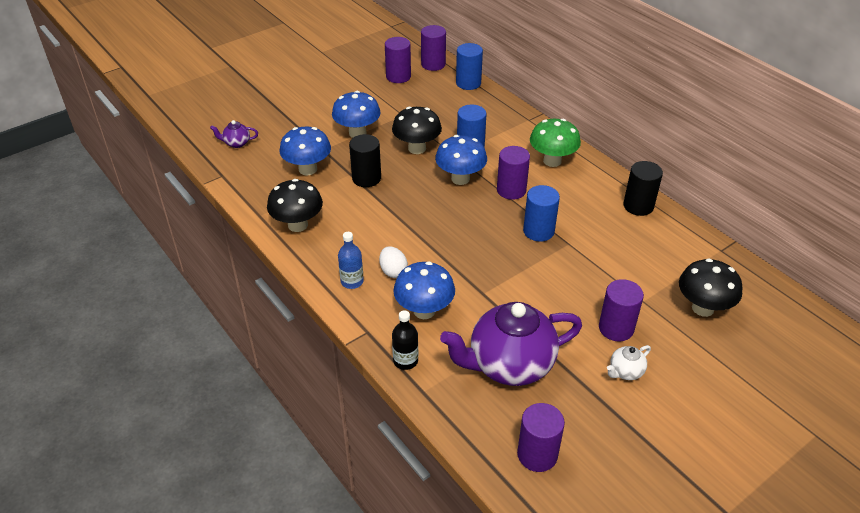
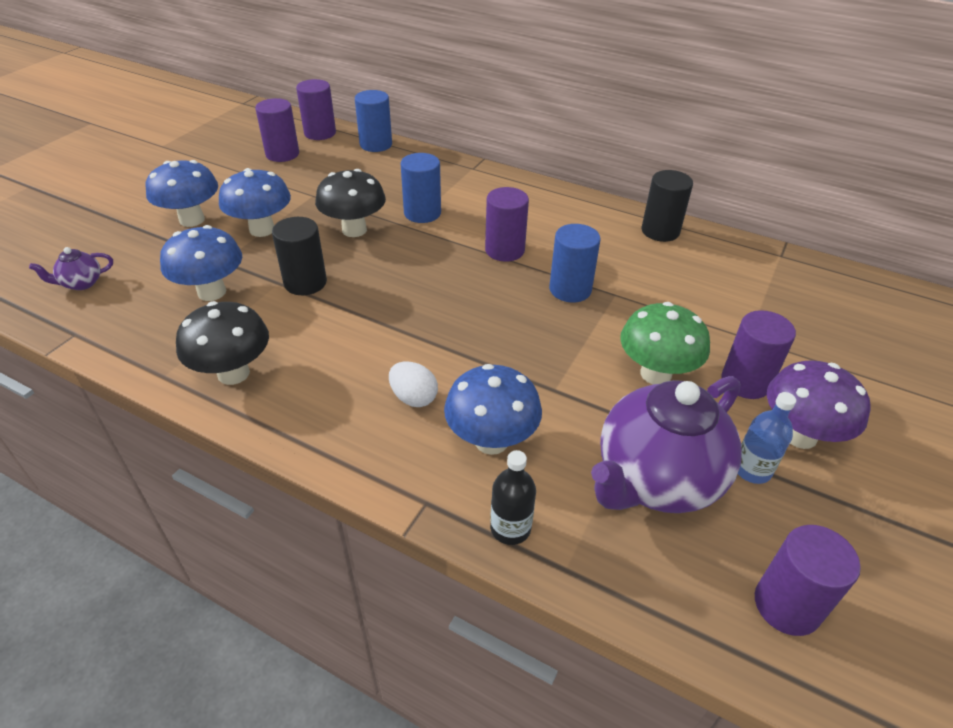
camera: 25 degrees left, 0 degrees up
blue bottle [338,232,364,289] -> blue bottle moved to [738,392,796,484]
blue mushroom [435,135,487,185] -> blue mushroom moved to [145,160,218,227]
green mushroom [530,119,581,167] -> green mushroom moved to [620,302,710,385]
white teapot [607,345,651,380] -> purple mushroom [767,360,871,449]
black mushroom [679,258,743,317] -> none

